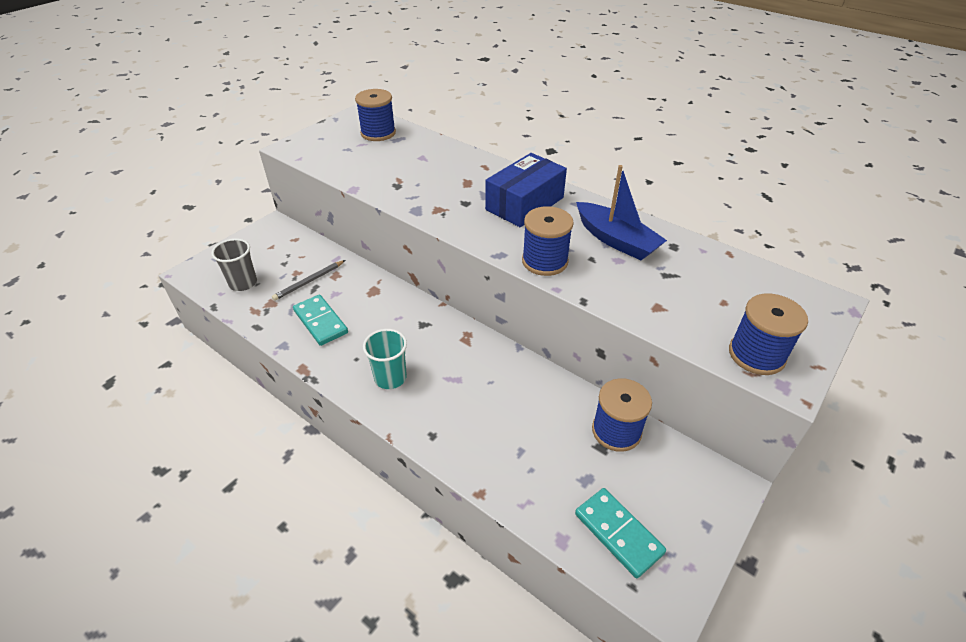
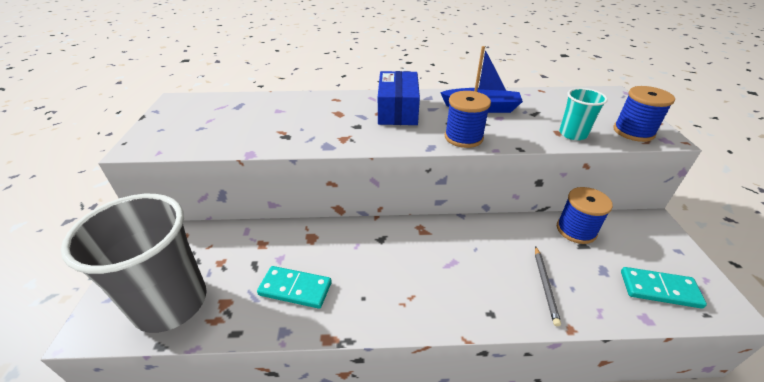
camera: 40 degrees left, 5 degrees down
grey cup [211,239,257,291] -> grey cup [61,194,207,333], size x2.14
grey pencil [272,260,345,301] -> grey pencil moved to [535,246,561,326]
blue spool [355,89,396,141] -> none
turquoise cup [363,329,407,389] -> turquoise cup moved to [559,88,608,140]

